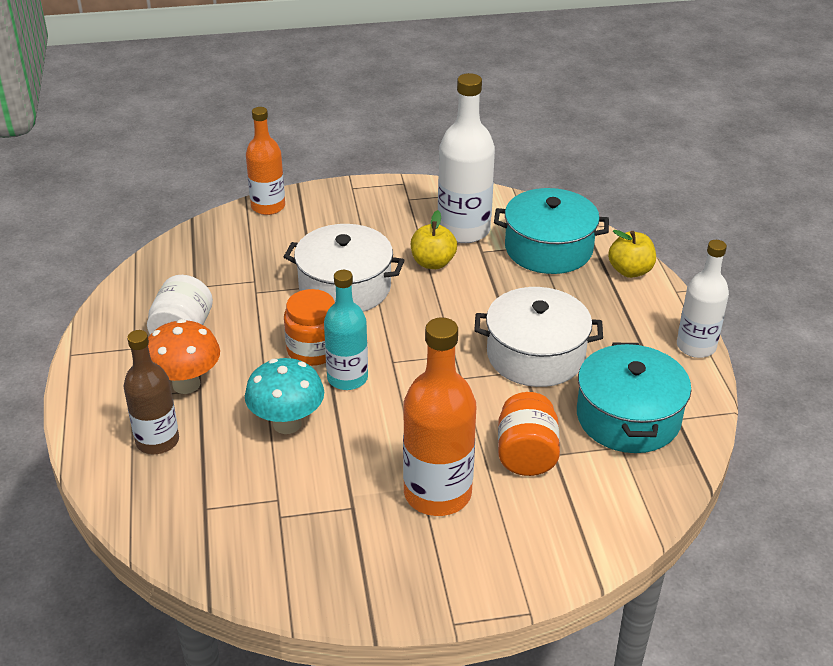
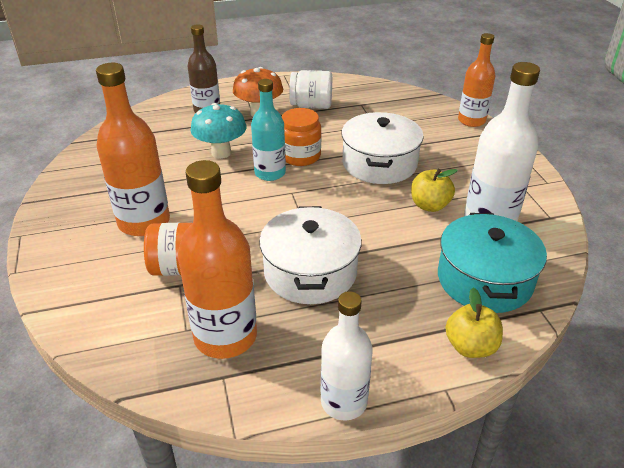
camera: 85 degrees right, 0 degrees up
turquoise pot [577,343,691,453] -> orange bottle [178,160,257,359]

